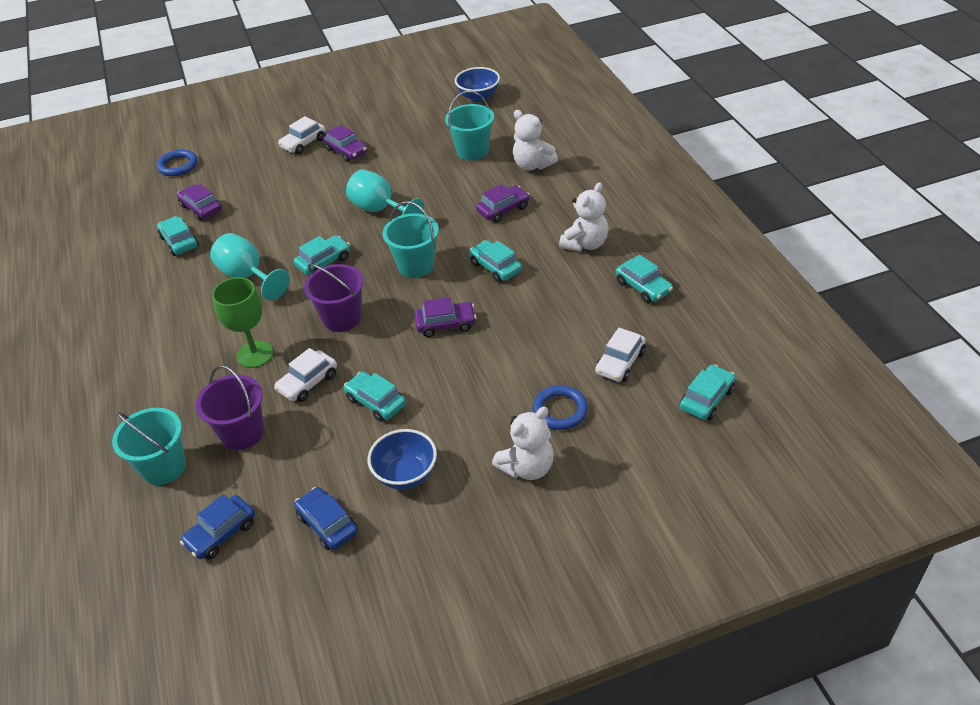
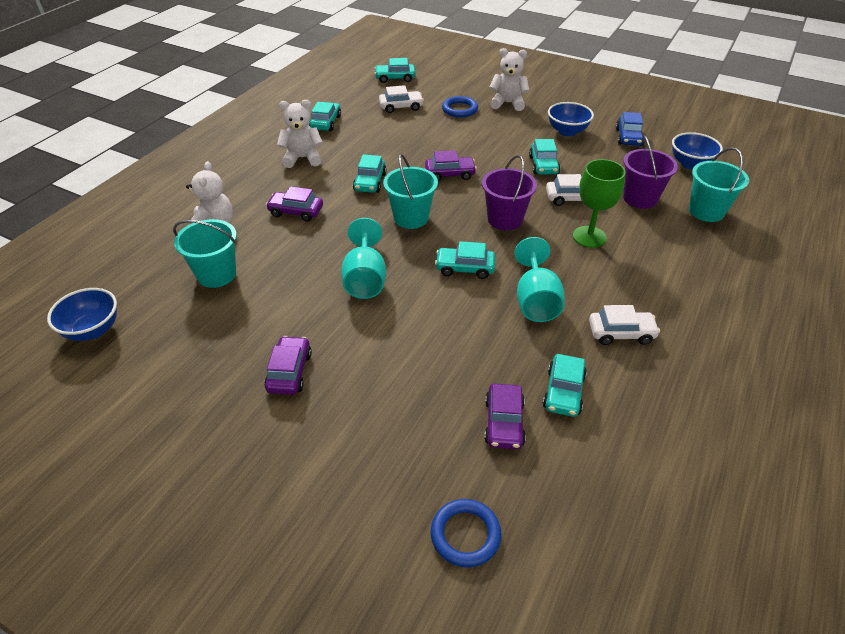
camera: 135 degrees left, 0 degrees up
blue car [180,494,255,559] -> blue bowl [672,132,723,170]
white car [278,116,326,154] -> white car moved to [589,305,660,345]
purple car [414,297,476,337] -> purple car turned 135 degrees clockwise [425,150,477,181]

